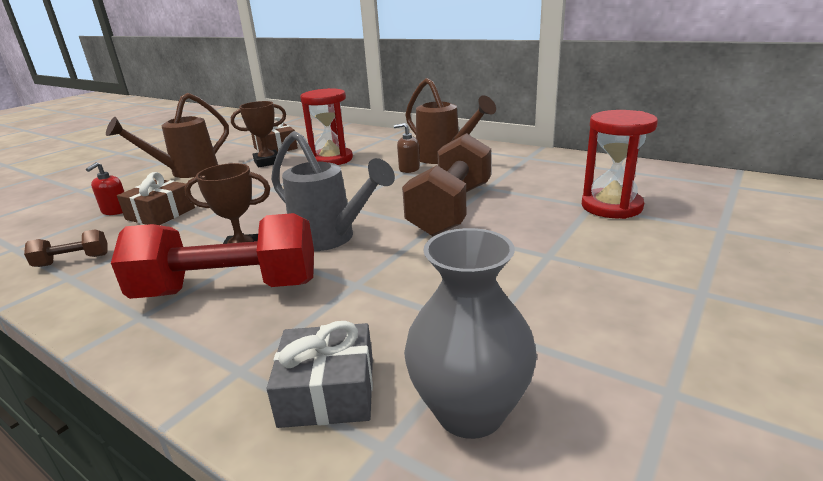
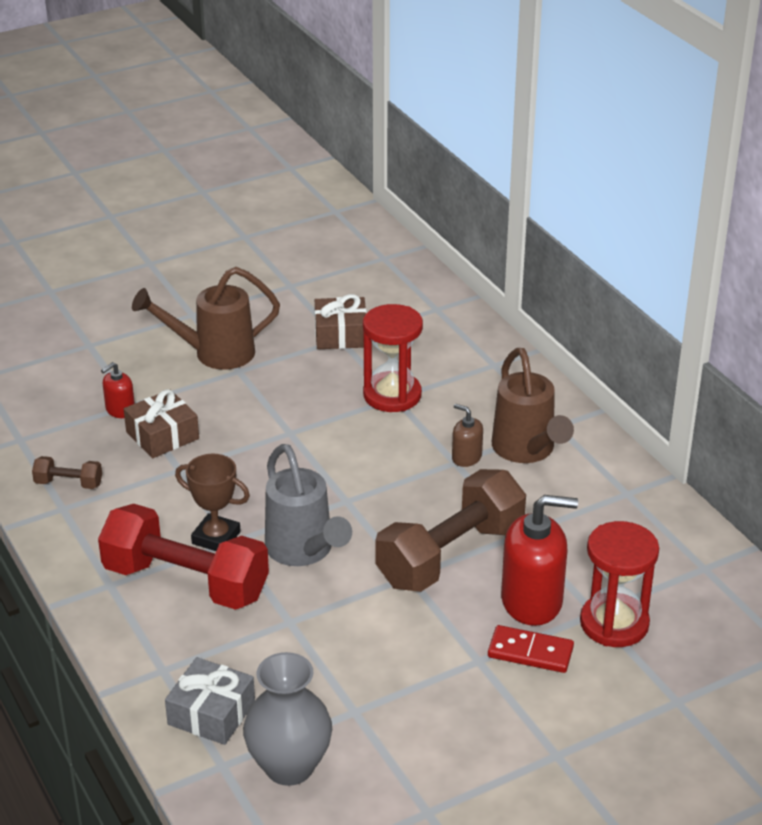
camera: 25 degrees right, 10 degrees up
brown trophy [231,101,286,168] -> none
none -> red domino [488,625,574,673]
none -> red soap dispenser [501,495,578,626]

